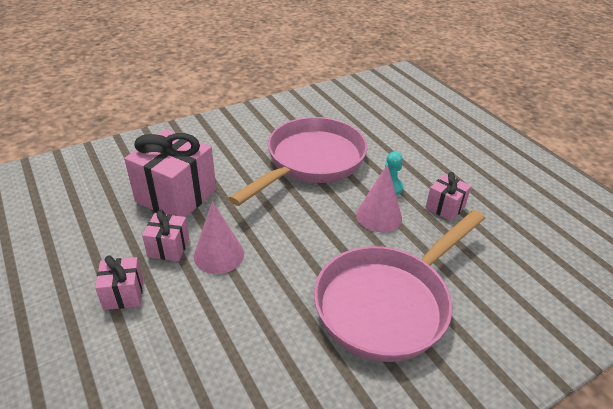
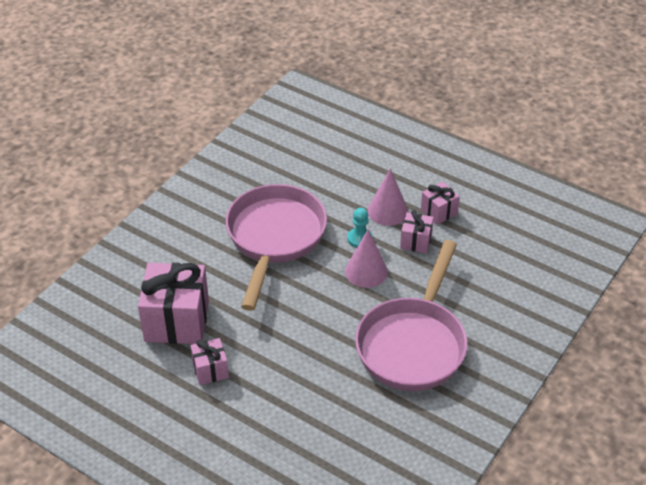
camera: 25 degrees left, 5 degrees up
pink gift [95,255,143,310] -> pink gift moved to [421,182,460,225]
pink cone [194,201,244,274] -> pink cone moved to [368,168,408,226]

